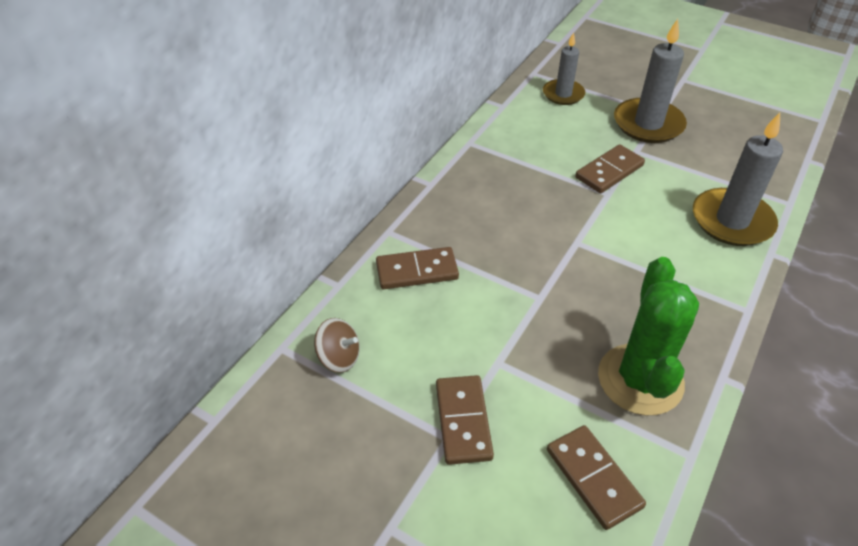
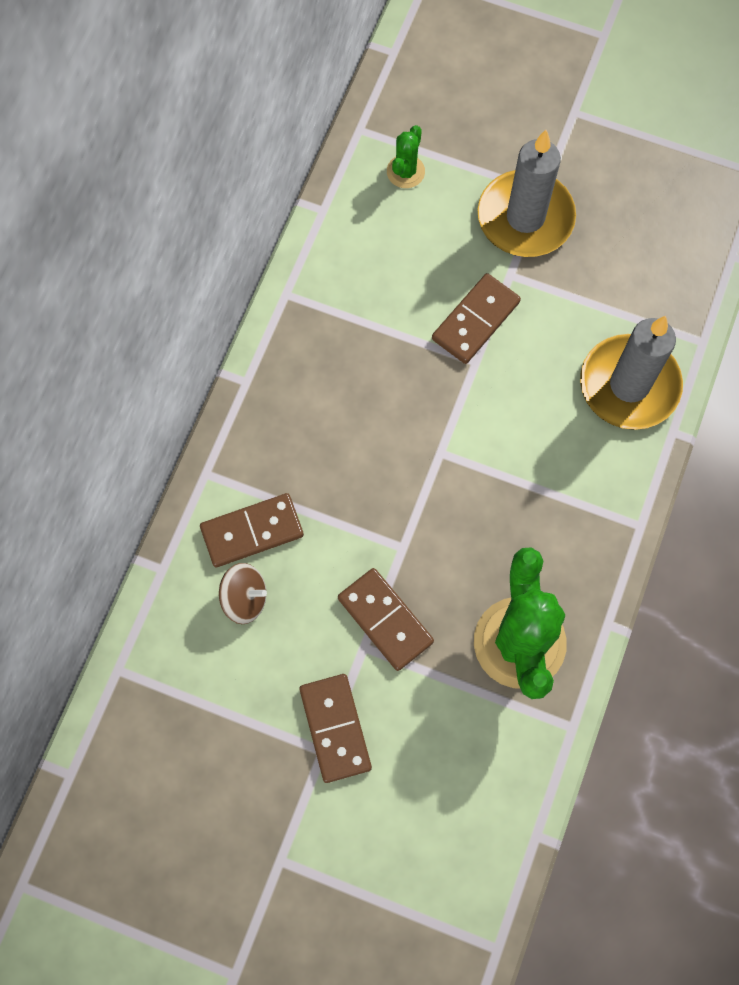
camera: 10 degrees left, 25 degrees up
brown spinning top [314,318,360,373] -> brown spinning top moved to [219,563,267,624]
grey candle [543,32,585,105] -> green cactus [387,125,425,188]
brown domino [547,425,646,530] -> brown domino moved to [338,568,434,671]

